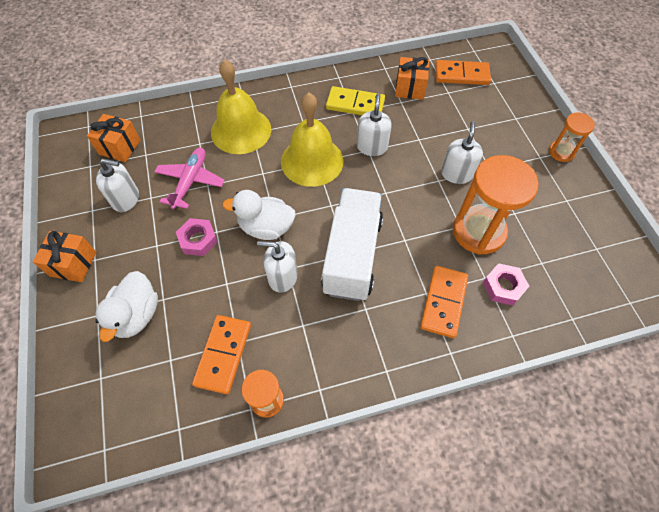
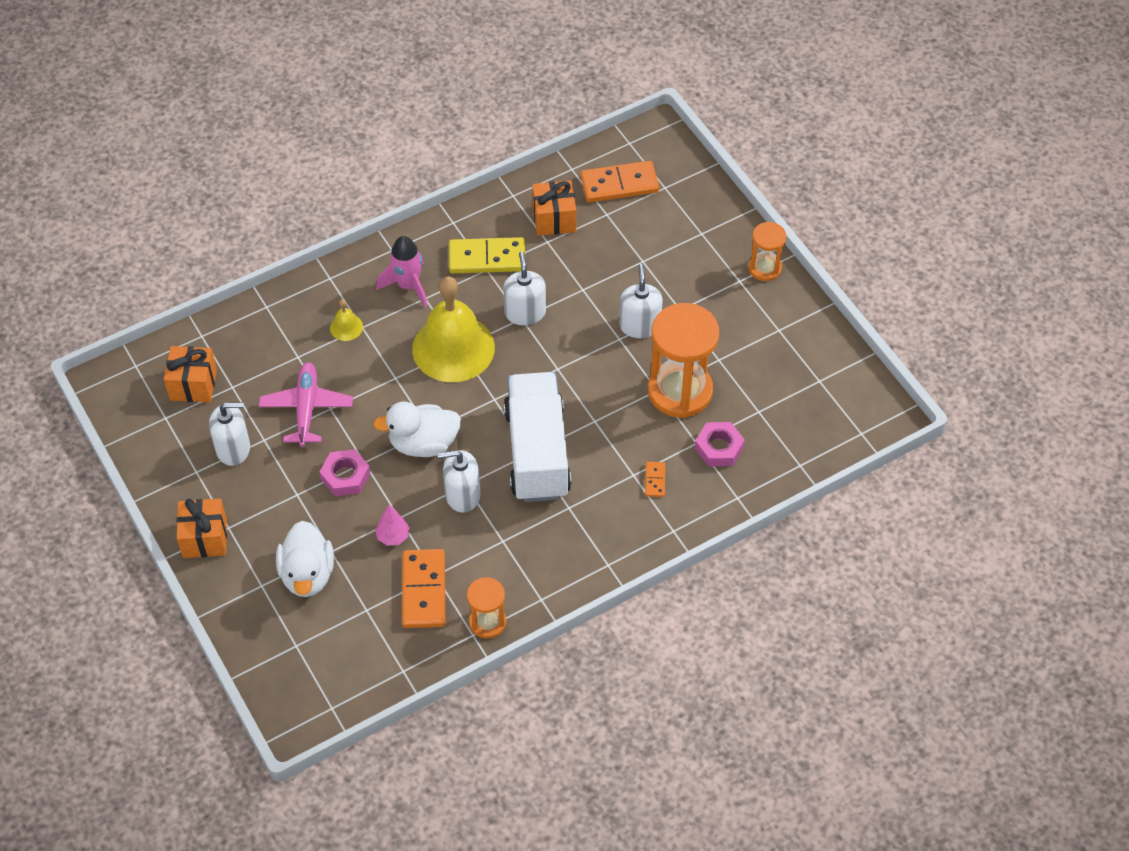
camera: 15 degrees left, 5 degrees down
yellow bell [211,59,271,154] -> yellow bell [330,299,363,341], size x0.40
orange domino [420,266,468,338] -> orange domino [645,462,665,497], size x0.48
none -> pink tree [375,504,410,546]
none -> pink rocket [376,236,428,308]

